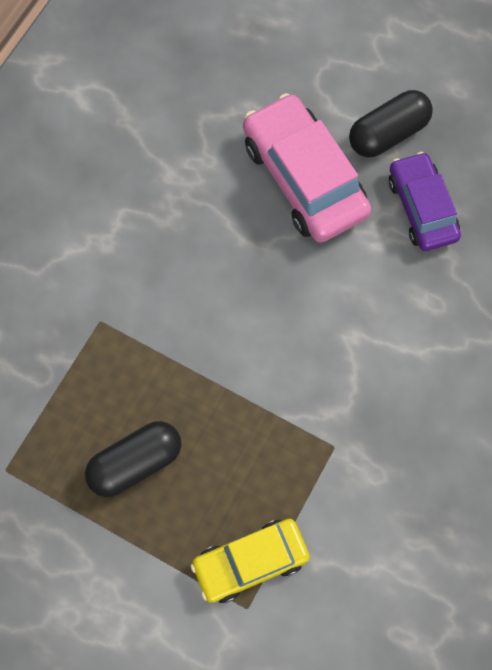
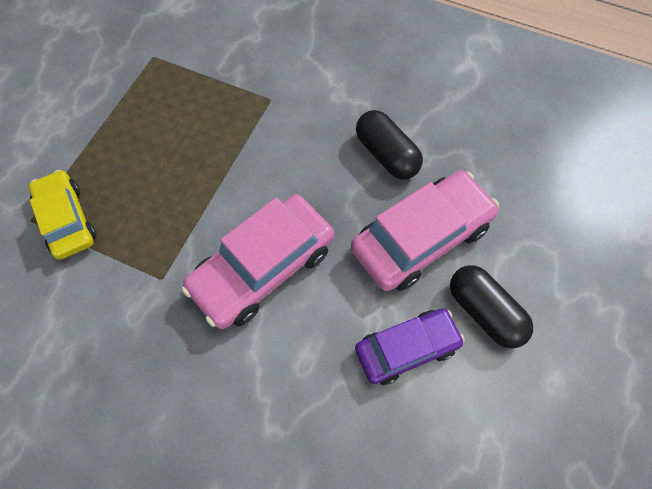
camera: 85 degrees right, 5 degrees down
black capsule [85,421,181,497] -> black capsule moved to [356,110,423,179]
none -> pink car [182,195,334,329]

